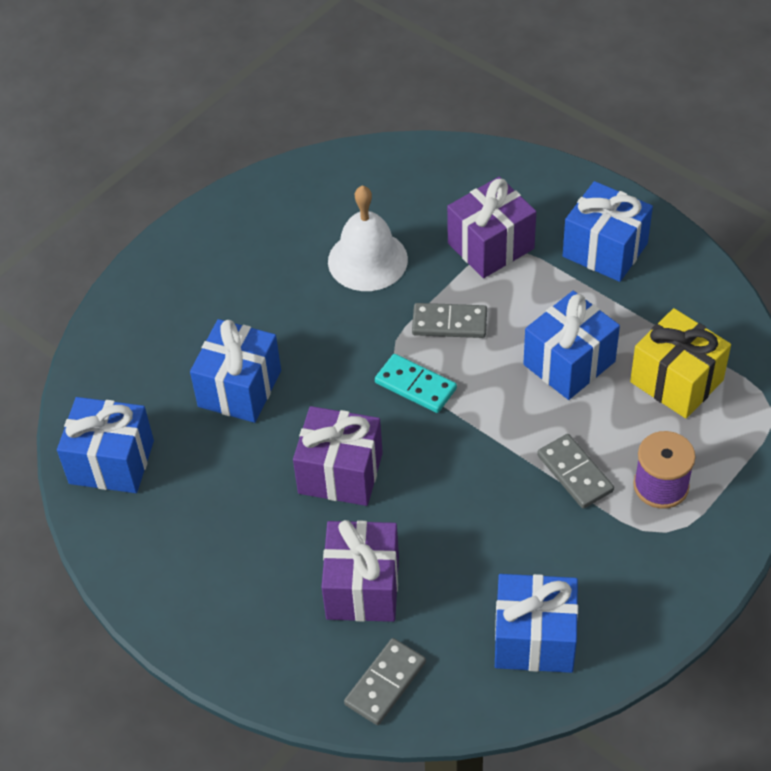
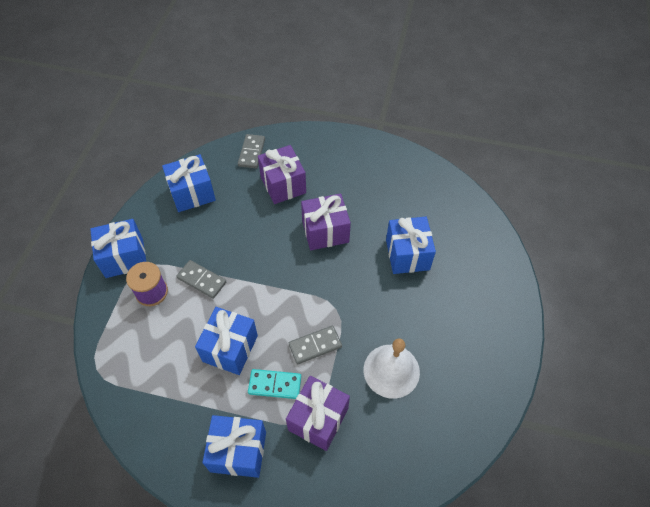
camera: 150 degrees right, 5 degrees up
blue gift [57,397,154,493] -> blue gift moved to [90,219,146,278]
turquoise domino [375,354,457,413] -> turquoise domino moved to [248,369,301,399]
yellow gift [630,308,731,418] -> none

